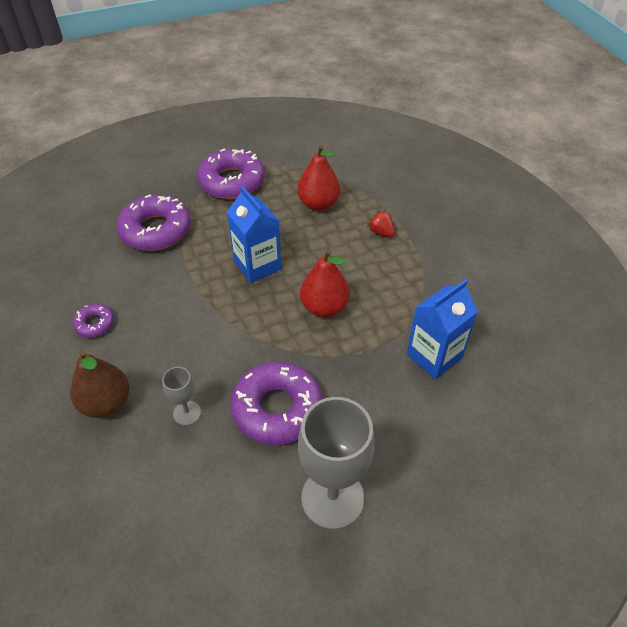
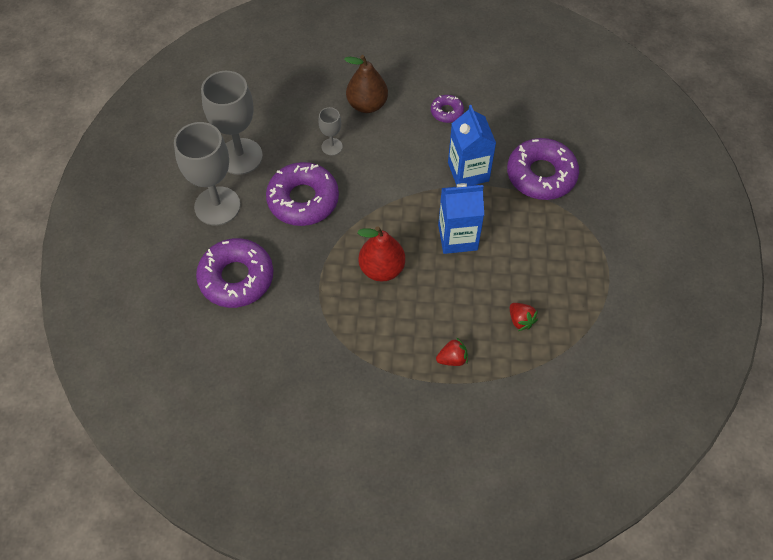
camera: 115 degrees right, 10 degrees up
purple donut [197,148,265,199] -> purple donut moved to [196,238,273,308]
red pear [297,145,340,211] -> red strawberry [510,303,538,331]
blue carton [407,279,478,379] -> blue carton moved to [448,105,496,186]
none -> grey goblet [201,71,263,175]

